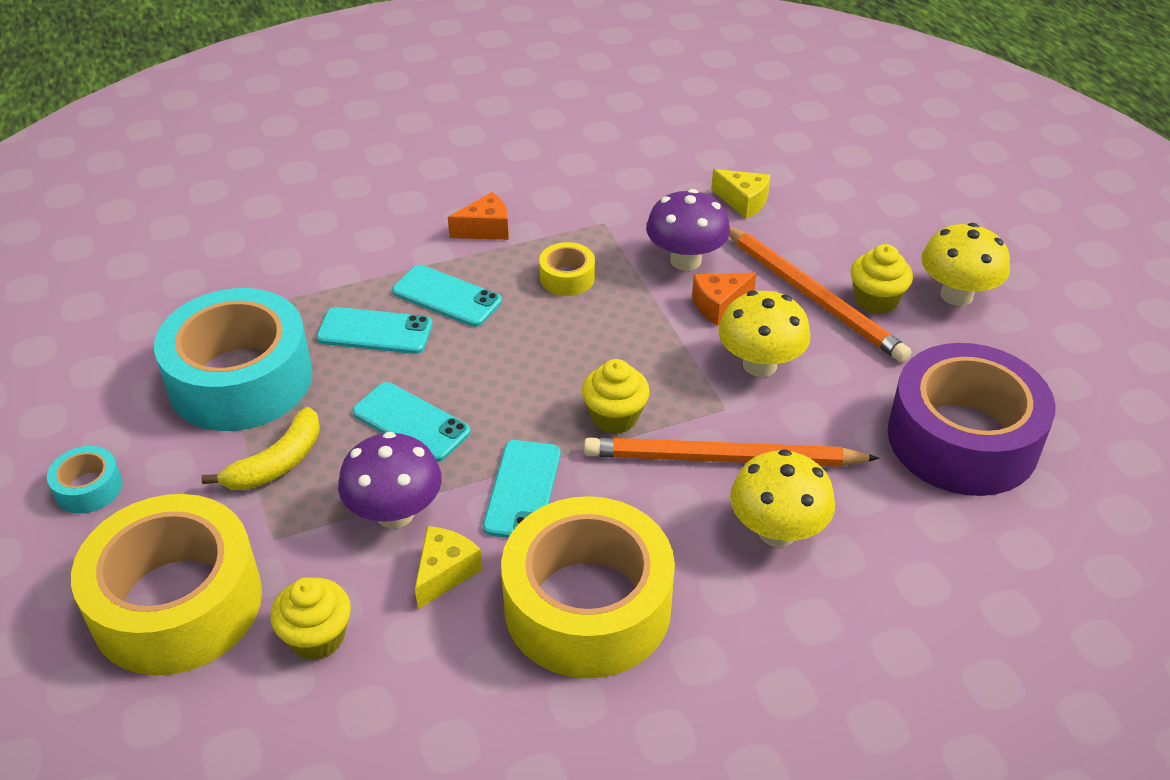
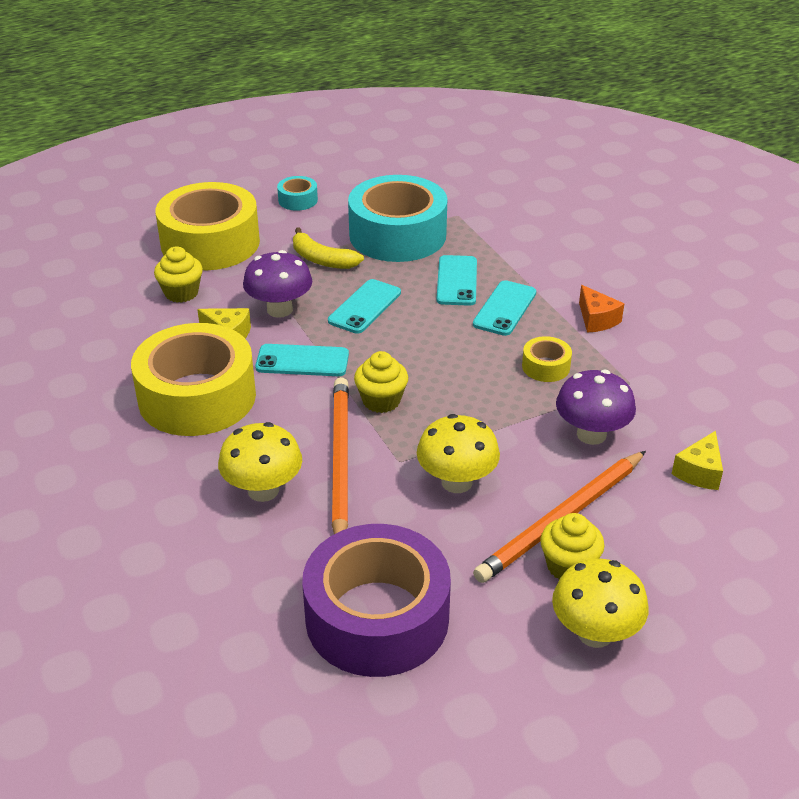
camera: 85 degrees right, 5 degrees down
orange cheese [692,273,757,326] -> none

